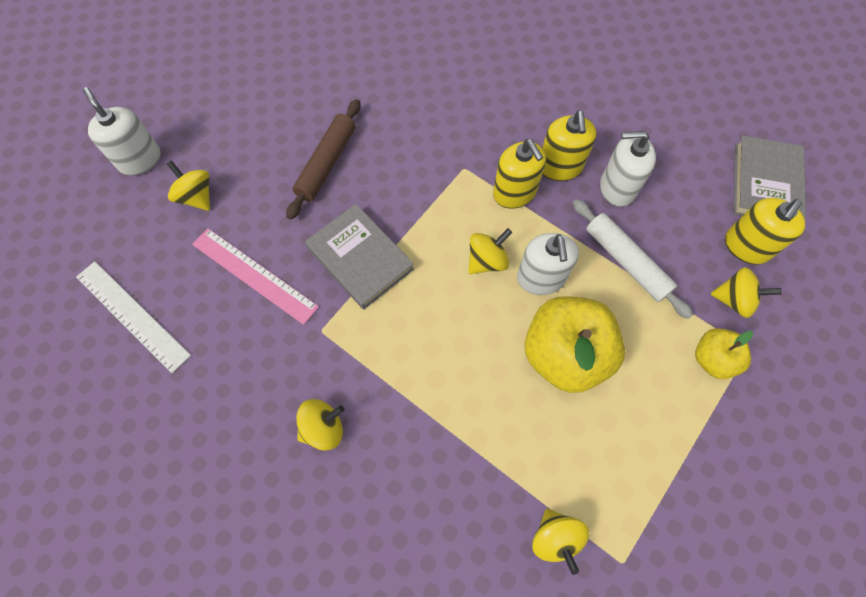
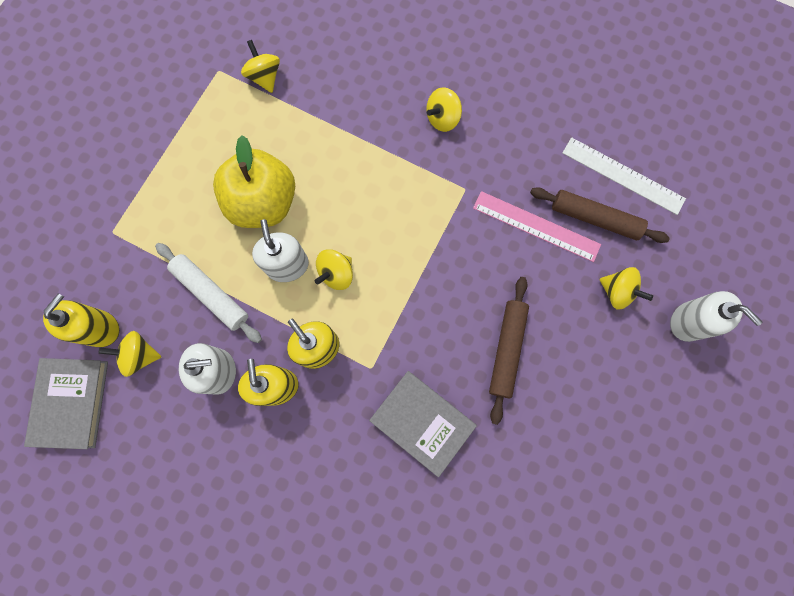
camera: 170 degrees right, 10 degrees up
grey book [305,204,414,310] -> grey book moved to [369,371,477,477]
yellow apple [695,328,753,379] -> none
yellow spinning top [711,267,782,318] -> yellow spinning top moved to [98,331,161,377]
none -> brown rolling pin [530,187,670,243]

